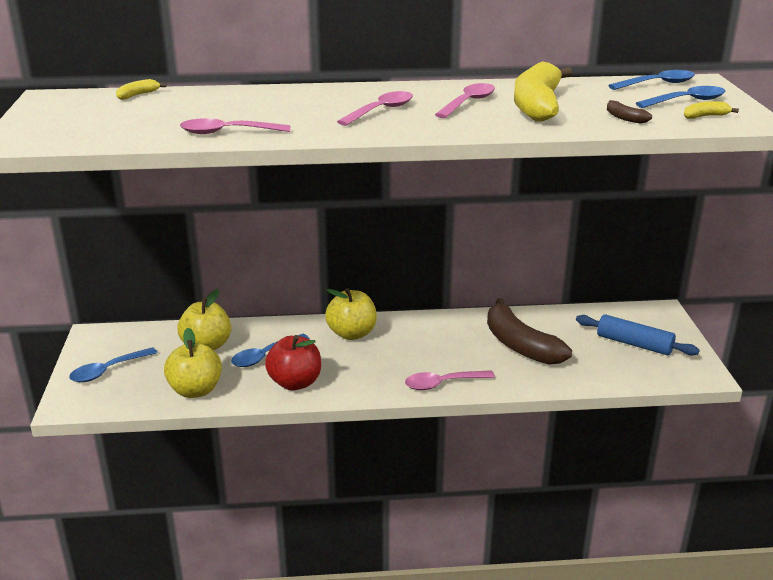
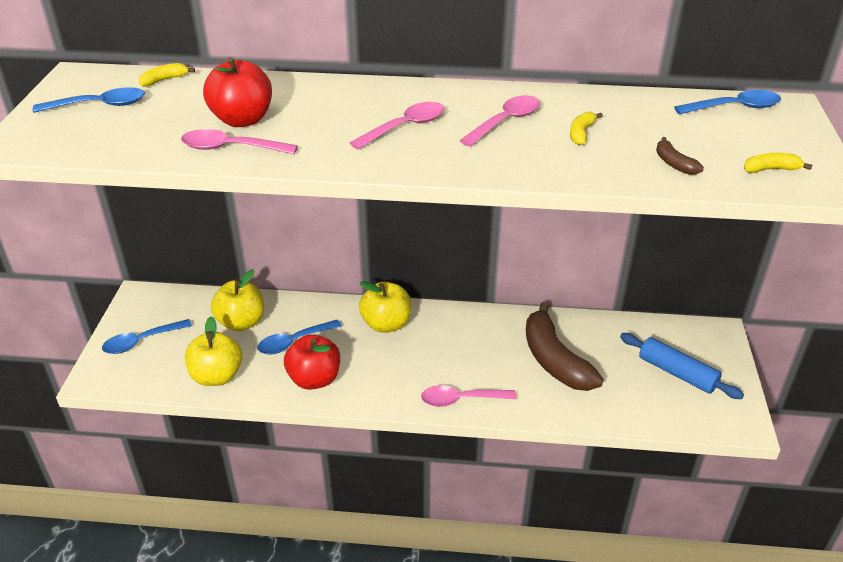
camera: 10 degrees right, 10 degrees up
yellow banana [514,61,573,122] -> yellow banana [570,112,603,145], size x0.40
blue spoon [636,86,726,108] -> blue spoon moved to [33,87,145,113]
none -> red apple [203,57,272,127]

